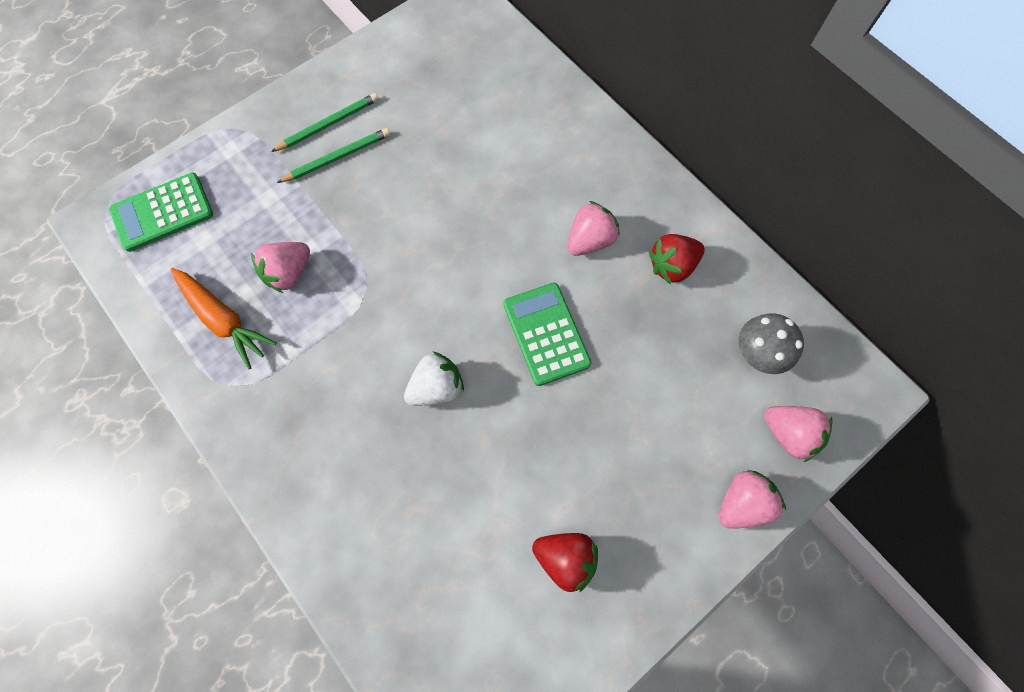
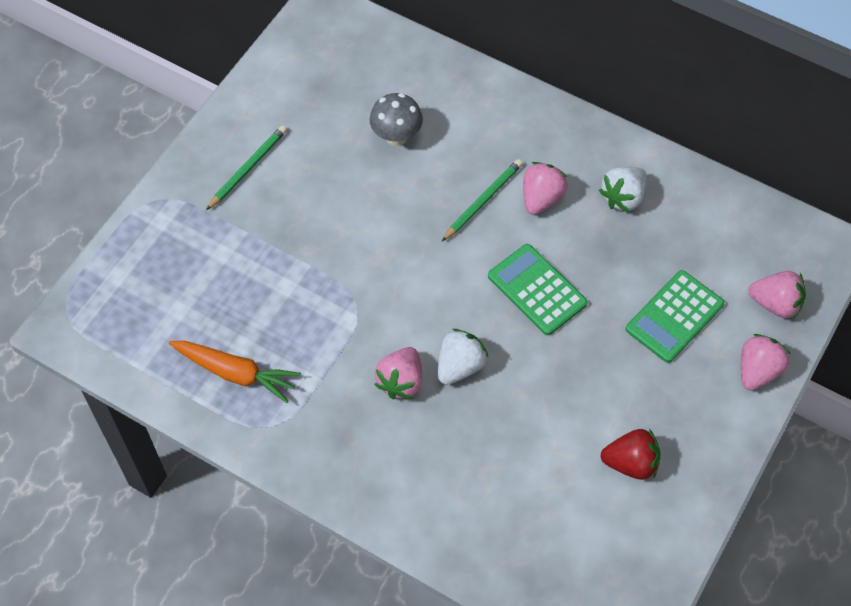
camera: 20 degrees left, 10 degrees down
green calculator [109,173,213,252] -> green calculator moved to [626,270,724,363]
pink strawberry [251,242,310,293] -> pink strawberry moved to [374,347,422,399]
green pencil [277,128,390,183] -> green pencil moved to [442,159,523,241]
red strawberry [649,234,705,285] -> white strawberry [599,167,647,212]
grey mushroom [739,313,804,374] -> grey mushroom moved to [370,93,423,146]

